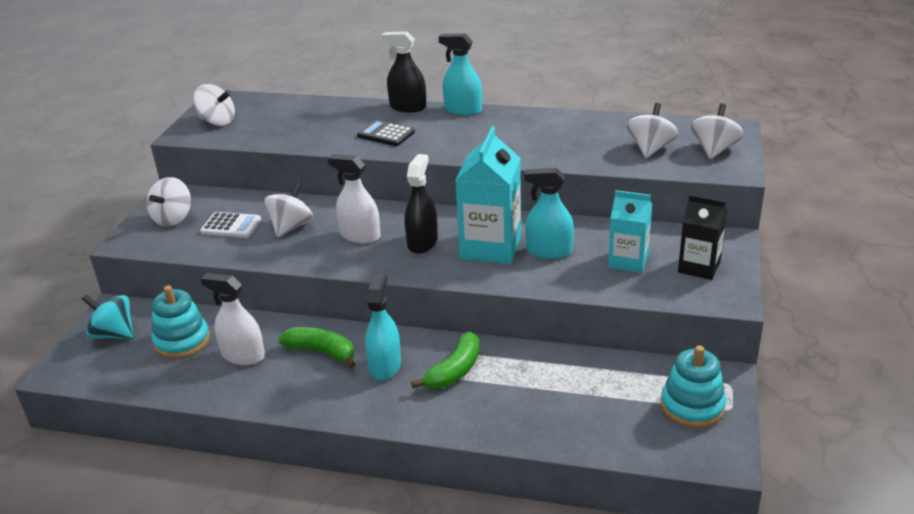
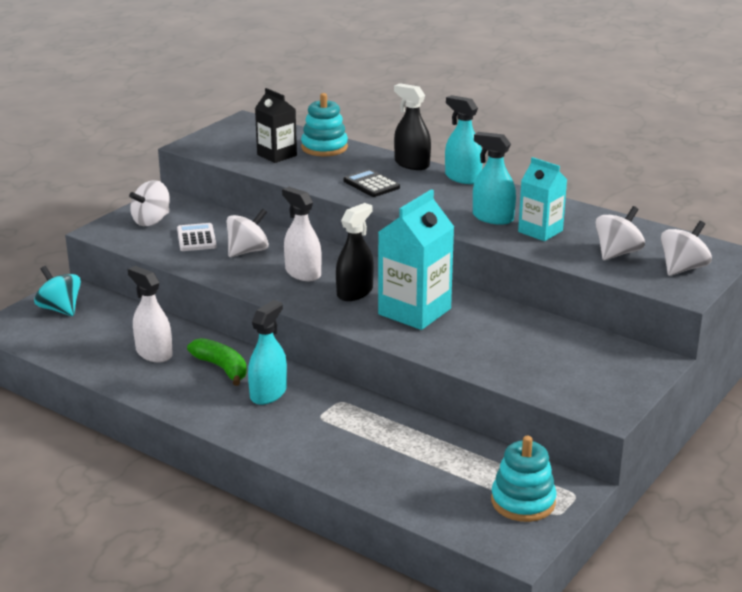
camera: 20 degrees right, 5 degrees down
turquoise stacking toy [151,285,210,359] -> turquoise stacking toy moved to [301,93,348,156]
white spinning top [193,84,235,126] -> none
white calculator [200,212,261,238] -> white calculator turned 135 degrees counterclockwise [177,223,217,251]
green banana [411,332,480,389] -> none
turquoise spray bottle [524,168,574,259] -> turquoise spray bottle moved to [473,132,516,225]
turquoise carton [608,190,652,273] -> turquoise carton moved to [518,157,567,241]
black carton [678,195,727,280] -> black carton moved to [255,88,297,163]

